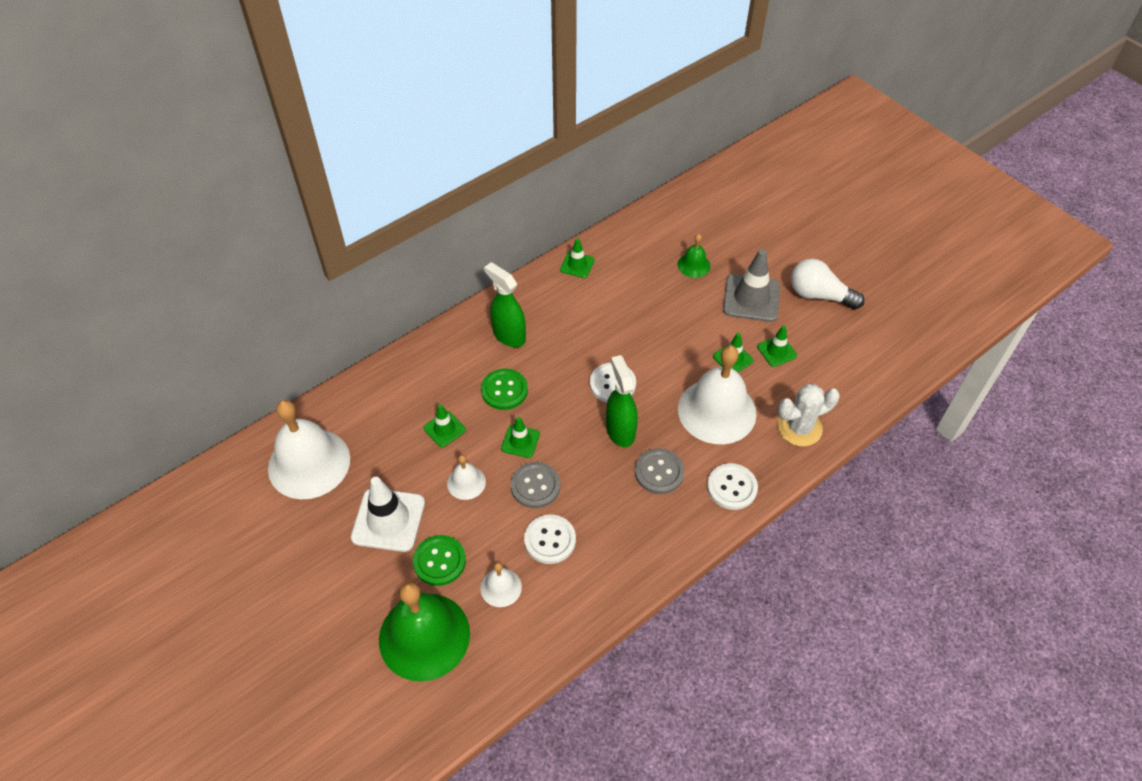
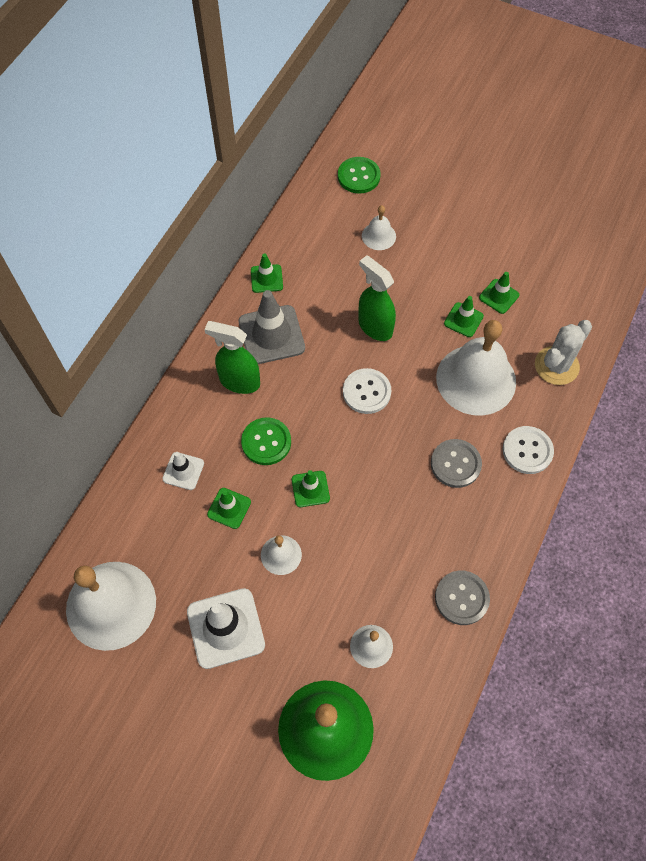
camera: 25 degrees left, 10 degrees up
green button [413,535,466,586] -> green button moved to [338,157,381,194]
grey button [511,462,560,508] -> grey button moved to [435,570,490,625]
white button [524,514,576,564] -> none
green spray bottle [606,355,638,447] -> green spray bottle moved to [358,255,396,341]
green bell [678,234,711,278] -> white bell [362,205,396,250]
grey traffic cone [723,249,780,322] -> grey traffic cone moved to [239,290,305,364]
white light bulb [791,259,865,309] -> none
none -> white traffic cone [162,452,204,490]

